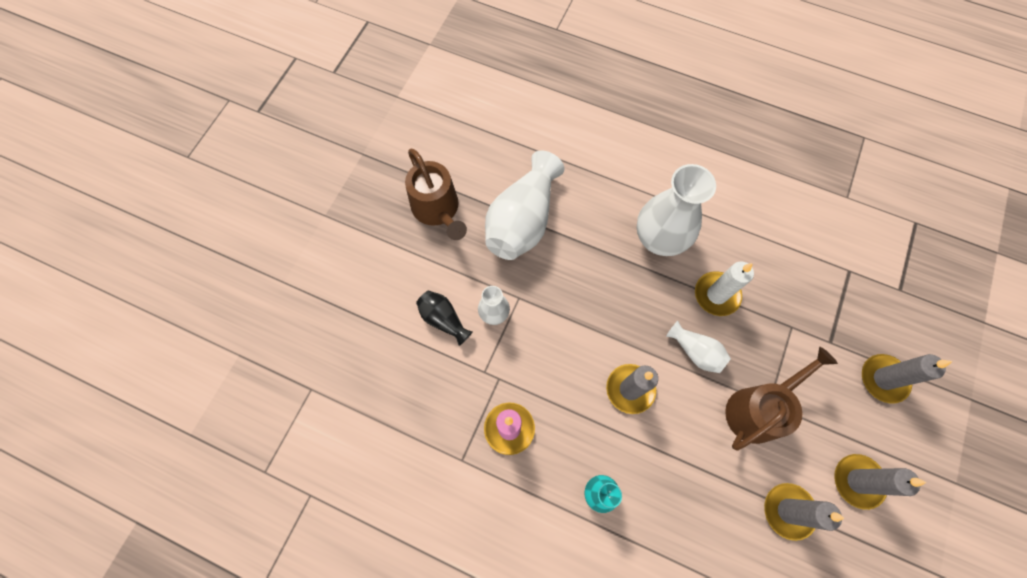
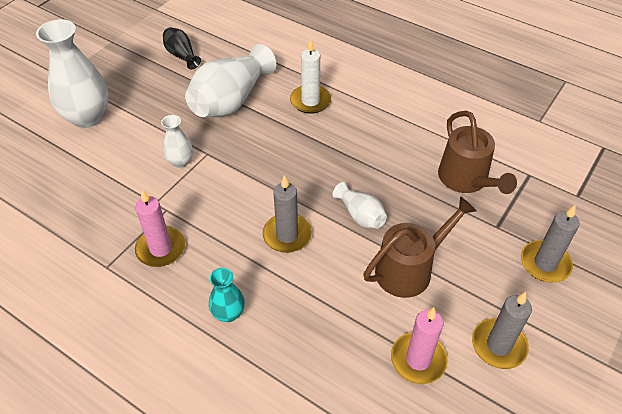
camera: 10 degrees right, 20 degrees down
brown watering can [405,149,467,240] -> brown watering can moved to [438,111,517,194]
black vase [416,290,473,346] -> black vase moved to [163,27,201,69]
white vase [637,164,716,256] -> white vase moved to [36,19,109,128]
white candle [695,261,754,316] -> white candle moved to [290,38,331,114]
grey candle [764,483,844,541] -> pink candle [391,307,448,384]

